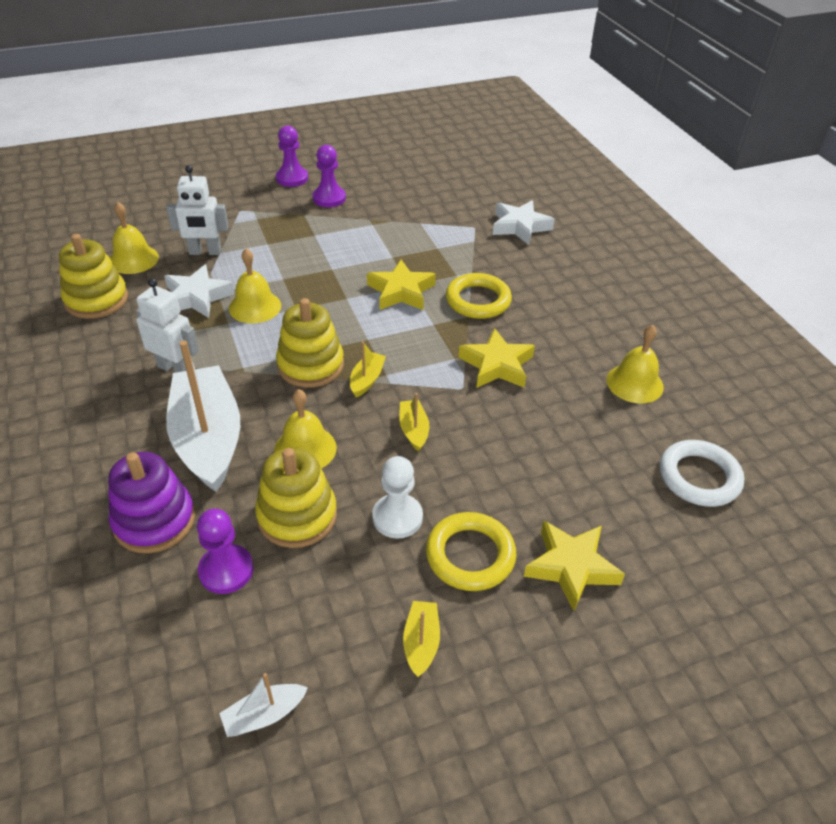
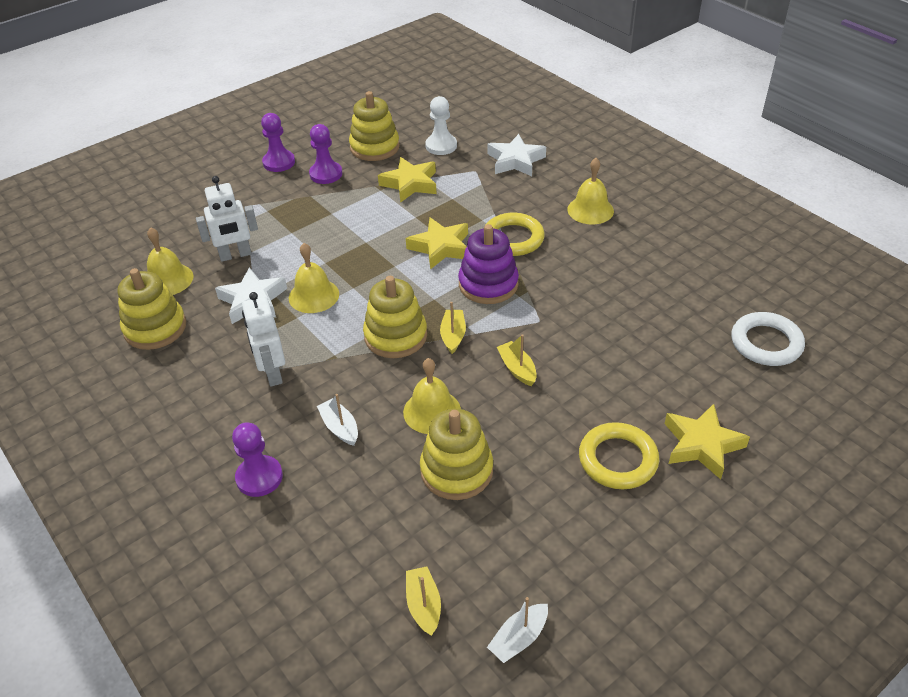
camera: 15 degrees left, 0 degrees up
purple stacking toy [108,452,195,553] -> purple stacking toy moved to [458,224,519,304]
white robot [136,278,199,373] -> white robot turned 120 degrees counterclockwise [242,292,285,387]
white boat [166,340,240,492] -> white boat [317,394,358,446], size x0.42
purple pawn [197,509,253,594] -> purple pawn moved to [232,422,283,497]
white pawn [372,456,423,539] -> white pawn moved to [425,96,457,155]
yellow boat [403,601,440,677] -> yellow boat moved to [406,566,441,636]
yellow star [458,328,535,388] -> yellow star moved to [378,157,437,203]
yellow bell [607,325,664,403] -> yellow bell moved to [568,158,614,224]
none -> yellow stacking toy [349,91,400,161]

